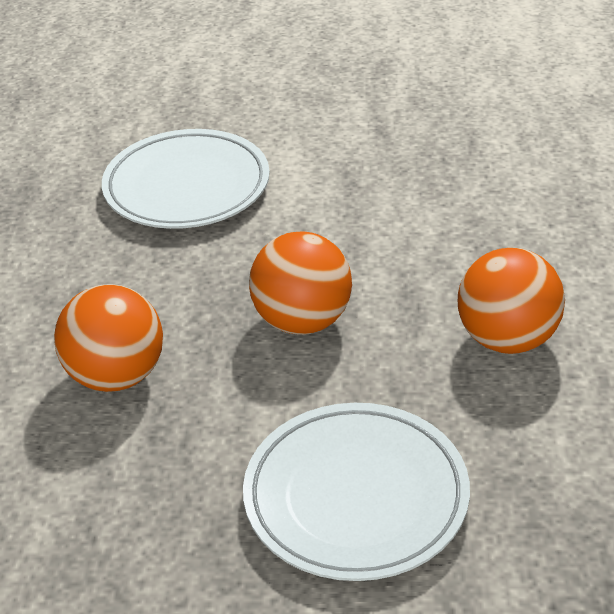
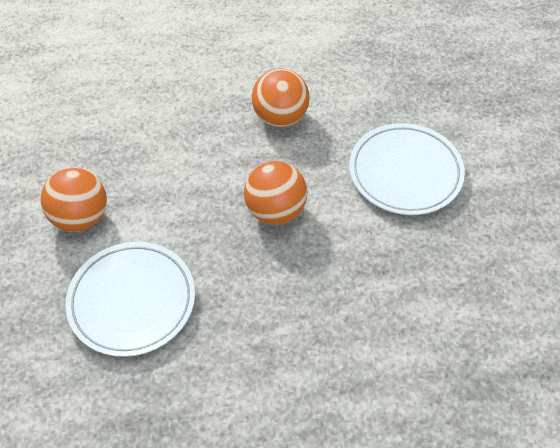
camera: 100 degrees left, 15 degrees up
orange ball [54,284,163,392] -> orange ball moved to [41,168,107,232]

